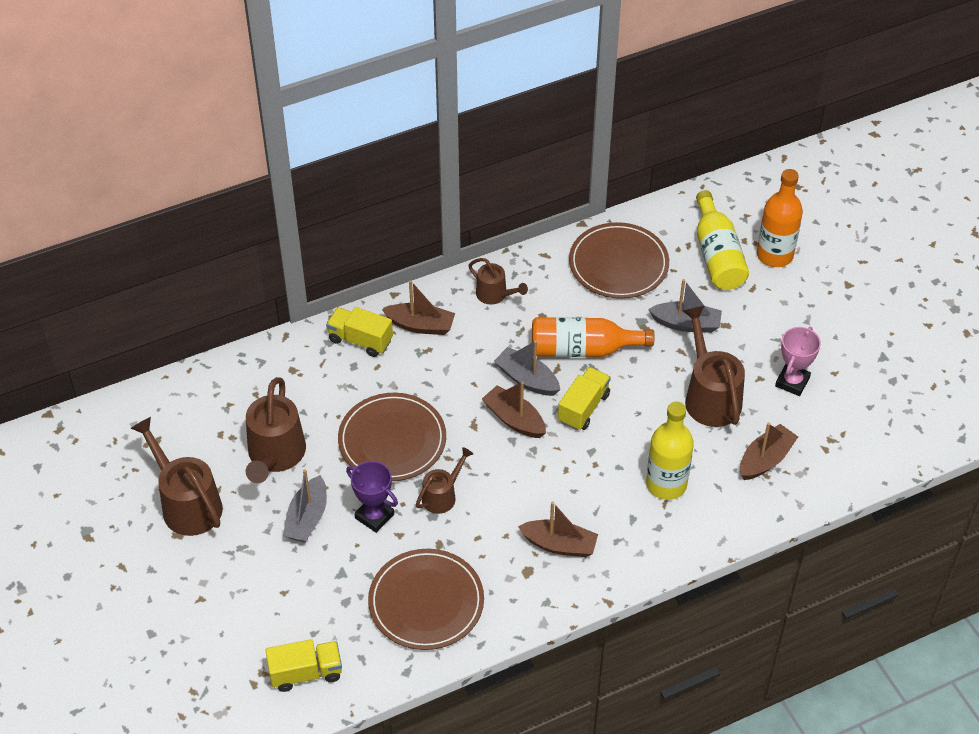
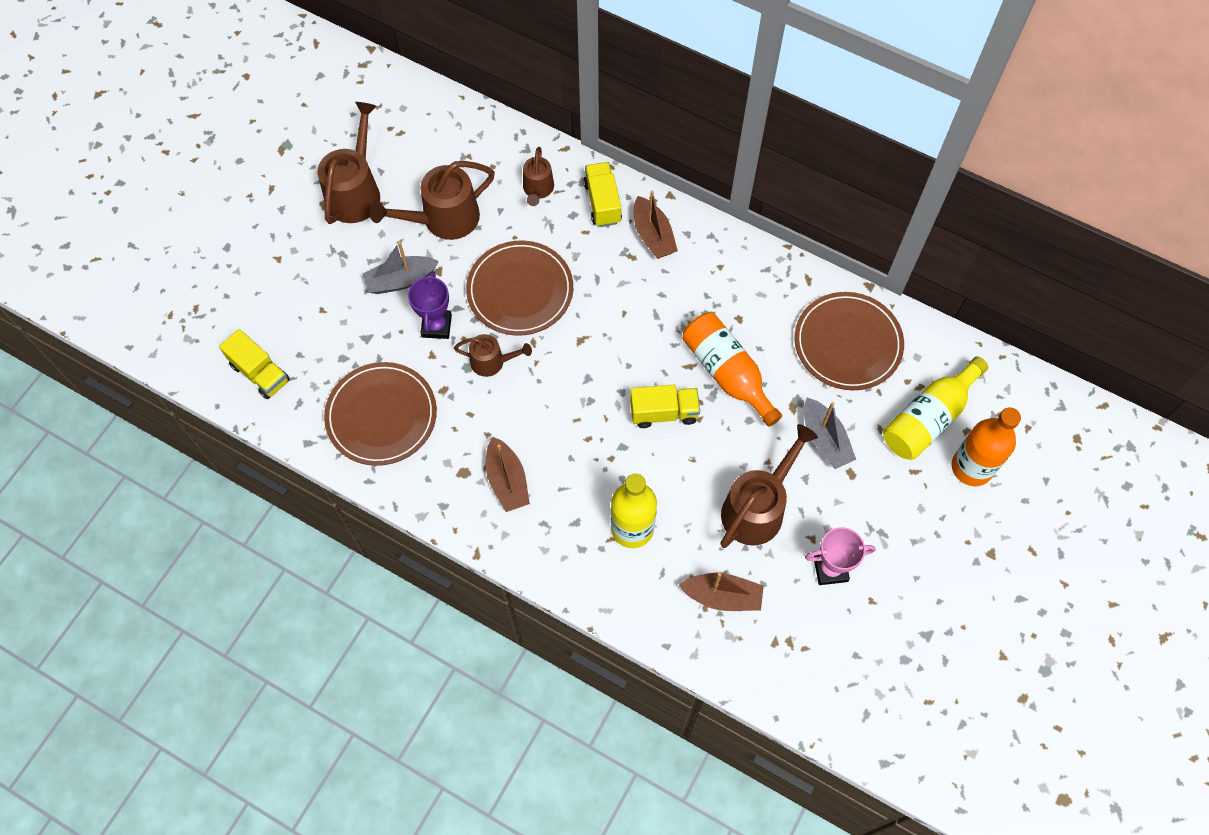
camera: 55 degrees right, 15 degrees up
brown watering can [468,258,528,305] -> brown watering can moved to [523,147,554,206]
brown boat [482,382,546,438] -> none
grey boat [494,340,560,396] -> none

